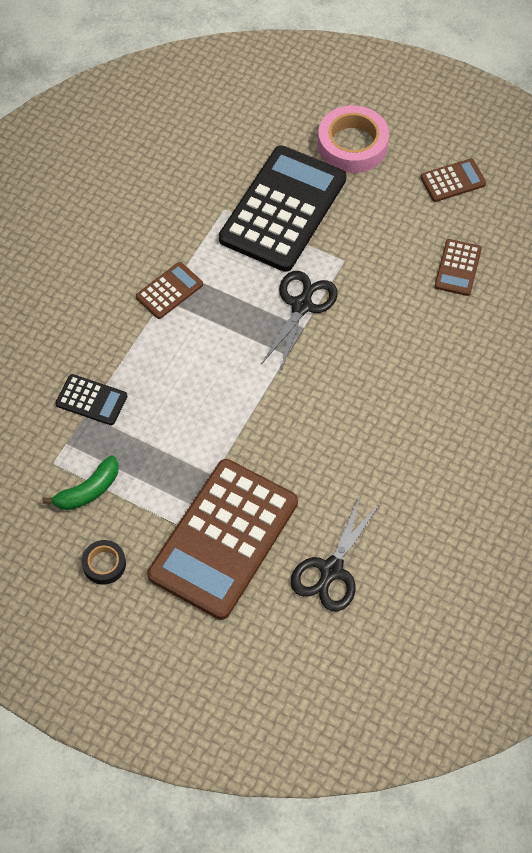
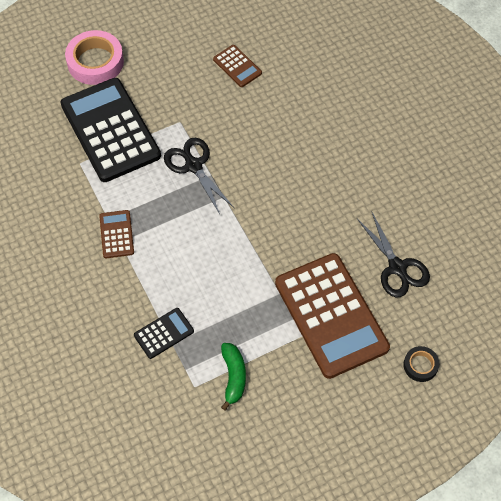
camera: 55 degrees left, 0 degrees up
black tape [82,540,126,585] -> black tape moved to [403,346,439,382]
brown calculator [420,158,486,202] -> none

